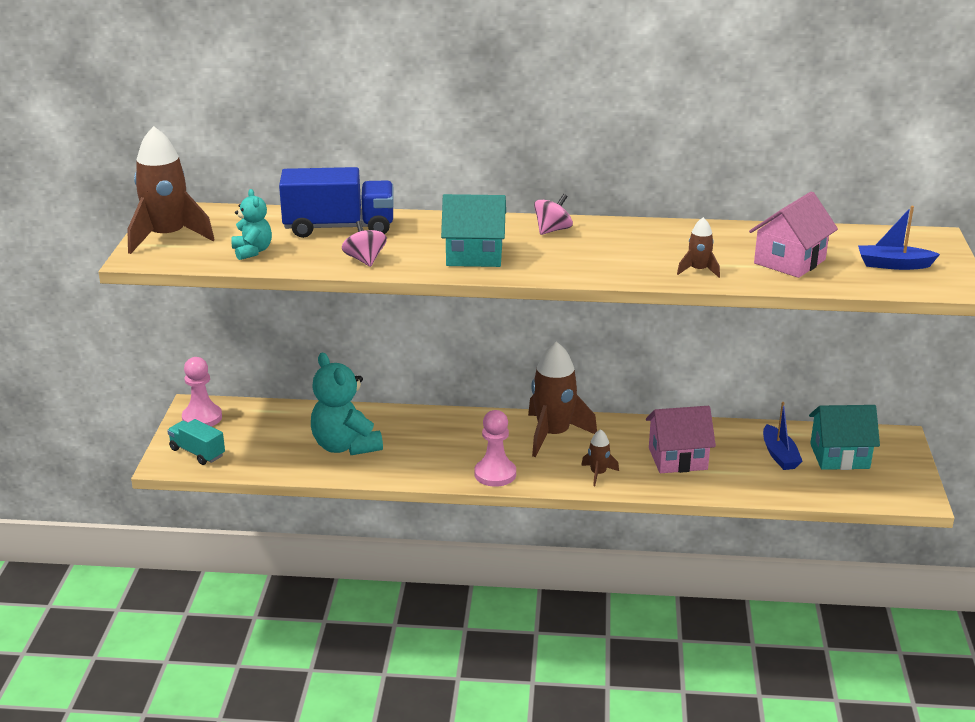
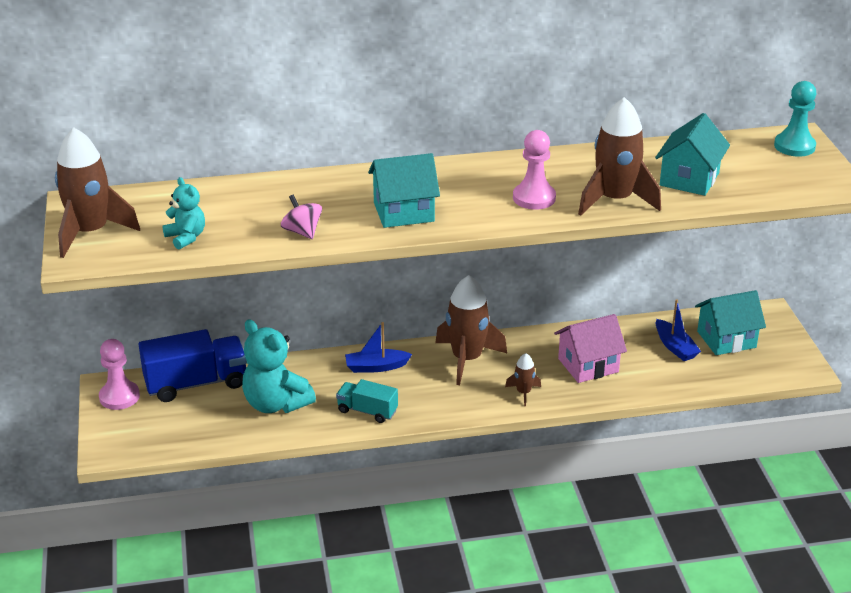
camera: 15 degrees left, 5 degrees up
turquoise truck [167,419,225,465] -> turquoise truck moved to [336,379,398,423]
blue truck [279,167,394,238] -> blue truck moved to [139,329,247,402]
pink pawn [475,410,516,487] -> pink pawn moved to [513,130,556,210]
pink spinning top [534,194,573,235] -> none
brown rocket [677,217,720,278] -> brown rocket [578,97,661,216], size x2.10
pink house [749,191,838,278] -> turquoise house [655,113,730,196]
blue boat [858,206,940,270] -> blue boat moved to [345,322,412,373]
none -> turquoise pawn [774,81,816,157]

